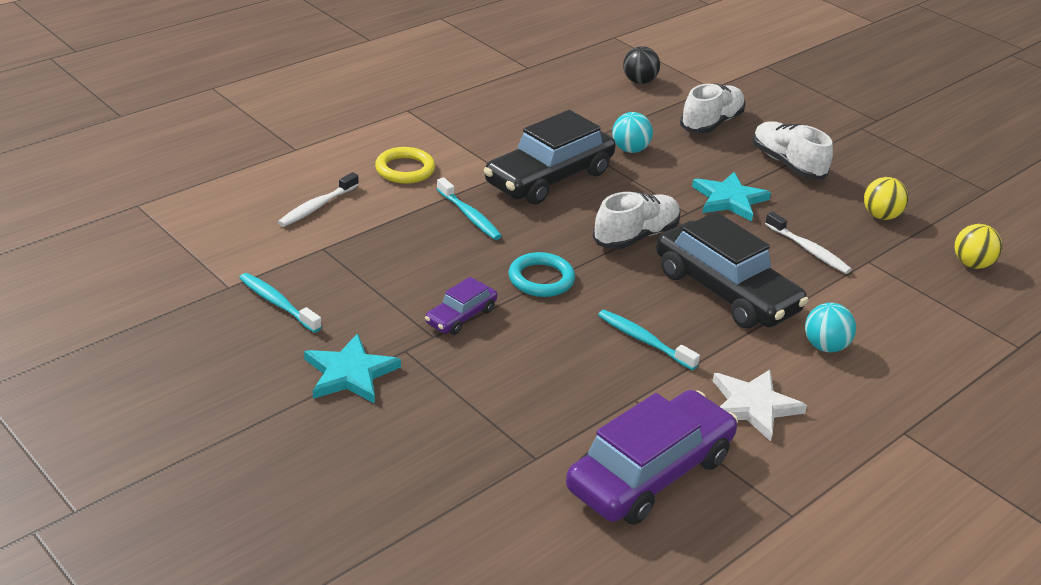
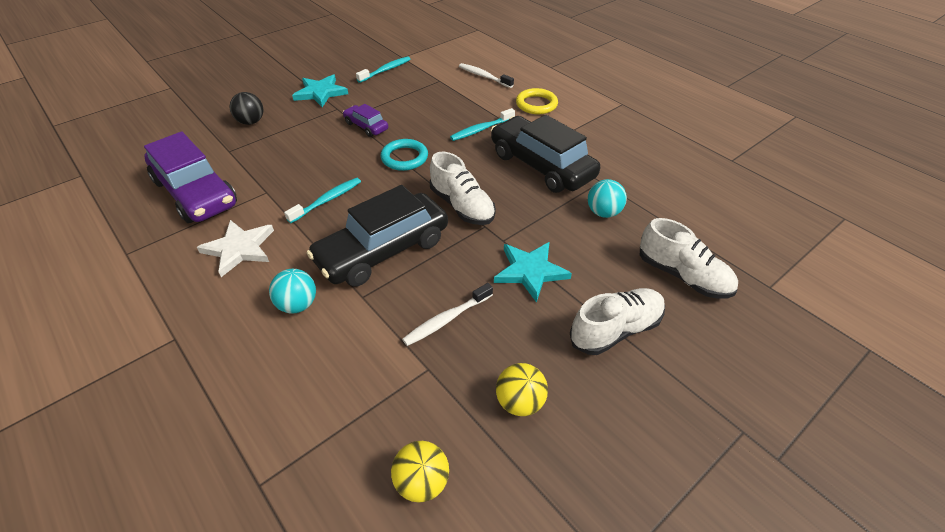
camera: 95 degrees right, 10 degrees up
black ball [623,46,660,84] -> black ball moved to [230,92,263,125]

